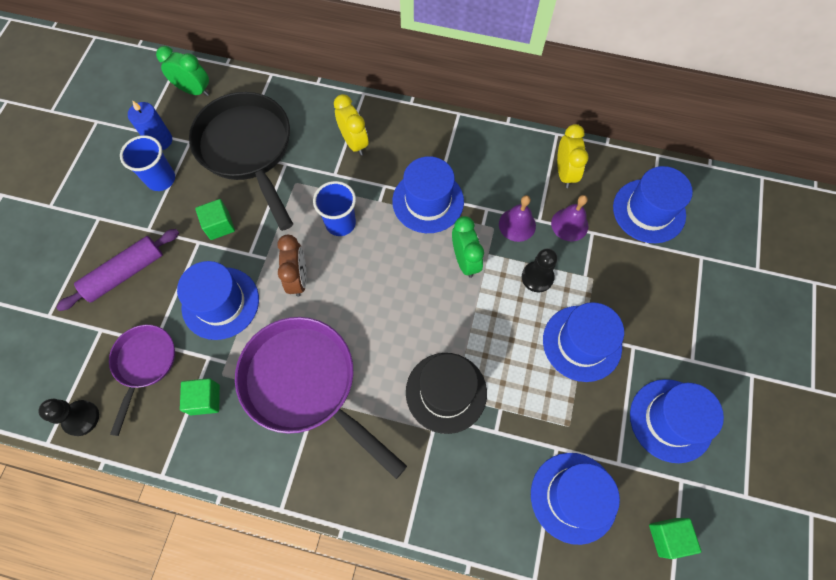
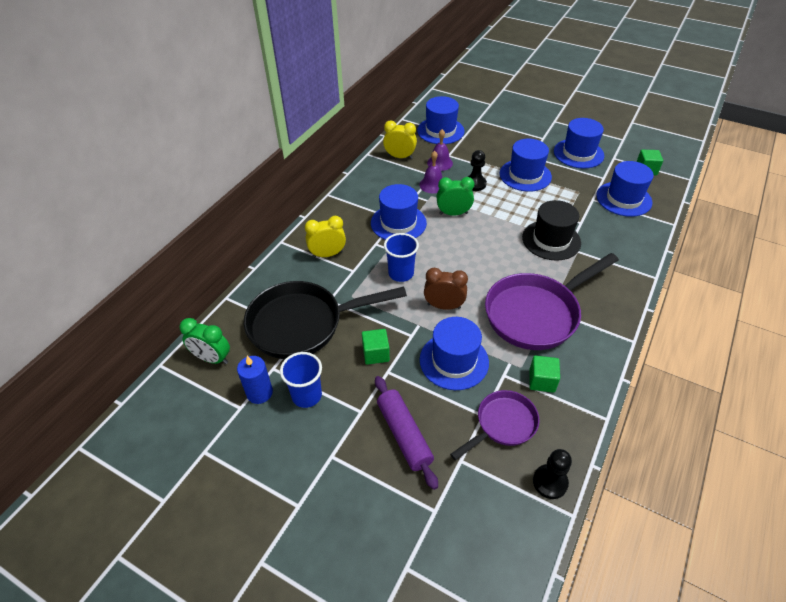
camera: 75 degrees left, 20 degrees down
purple pan [109,325,175,436] -> purple pan turned 120 degrees clockwise [450,390,539,460]
green clock [156,46,209,96] -> green clock turned 105 degrees counterclockwise [179,318,230,364]

